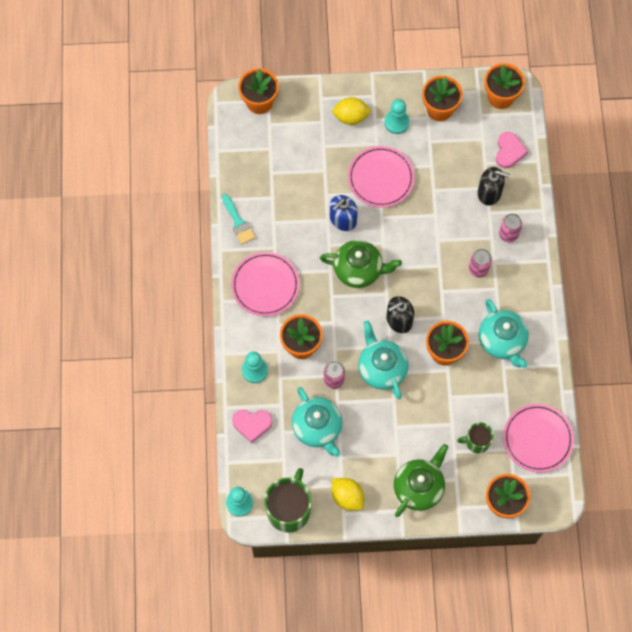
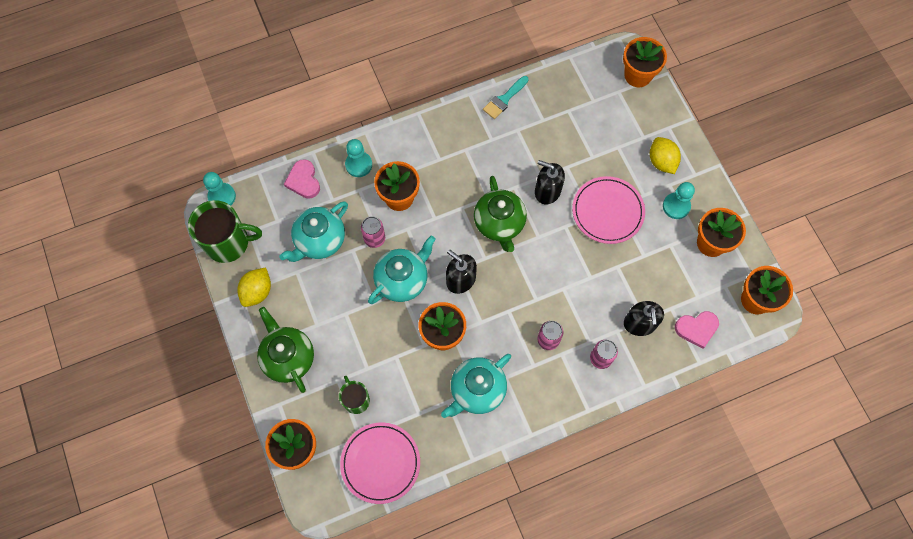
camera: 70 degrees right, 0 degrees up
pink plate [231,252,300,316] -> none
blue soap dispenser [330,195,358,231] -> black soap dispenser [535,160,565,205]
green teapot [394,444,449,517] -> green teapot turned 135 degrees counterclockwise [257,307,314,393]

